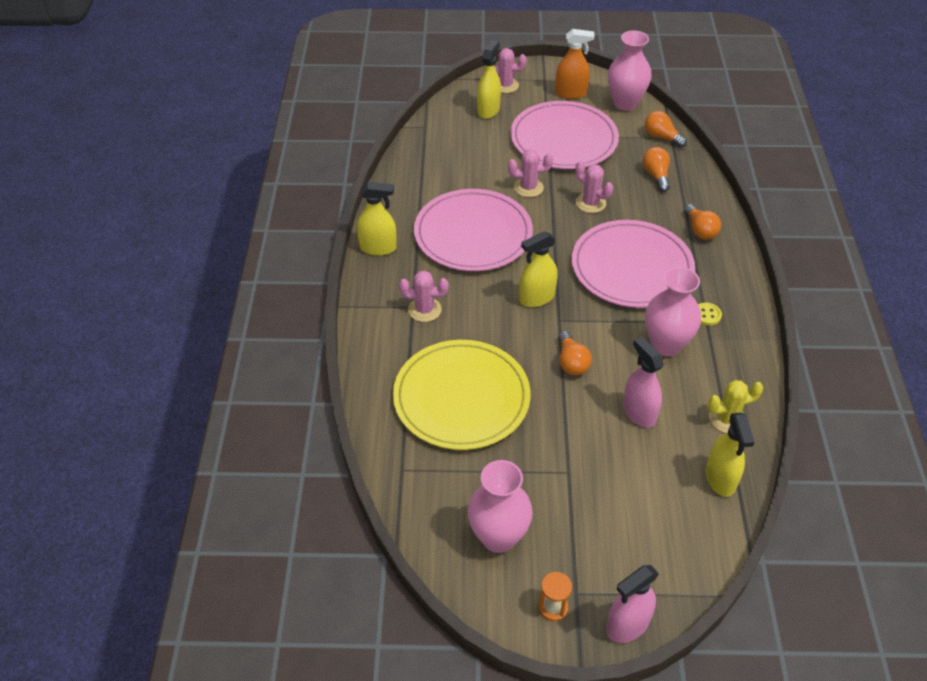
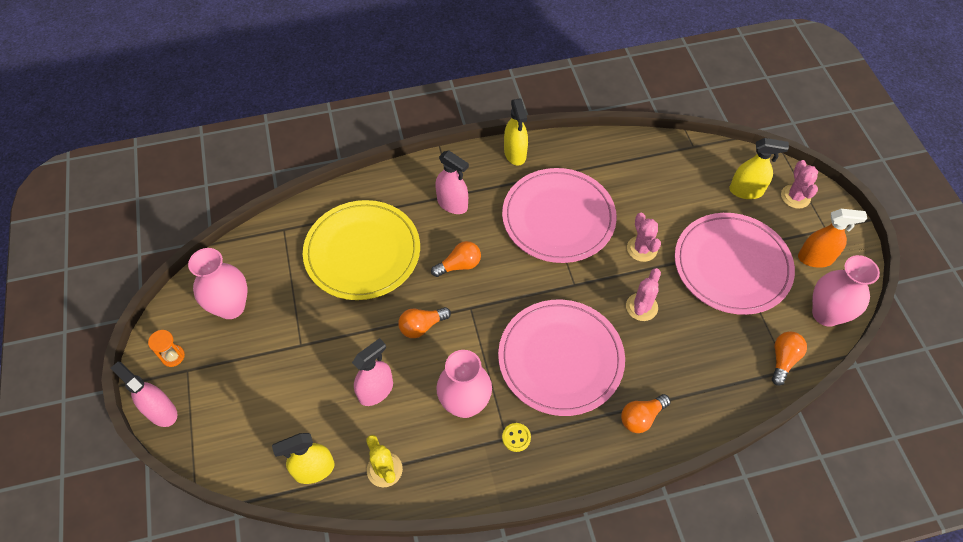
camera: 75 degrees right, 10 degrees up
pink cactus [399,270,449,322] -> pink spray bottle [435,150,469,214]
yellow spray bottle [519,231,558,307] -> none
orange spray bottle [555,29,595,99] -> orange spray bottle turned 75 degrees counterclockwise [798,209,867,268]
orange light bulb [642,147,670,192] -> orange light bulb moved to [431,241,481,277]

